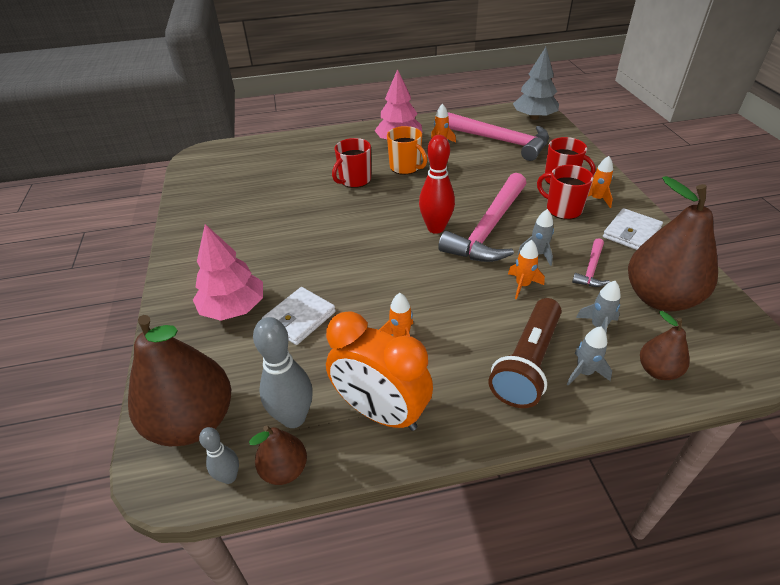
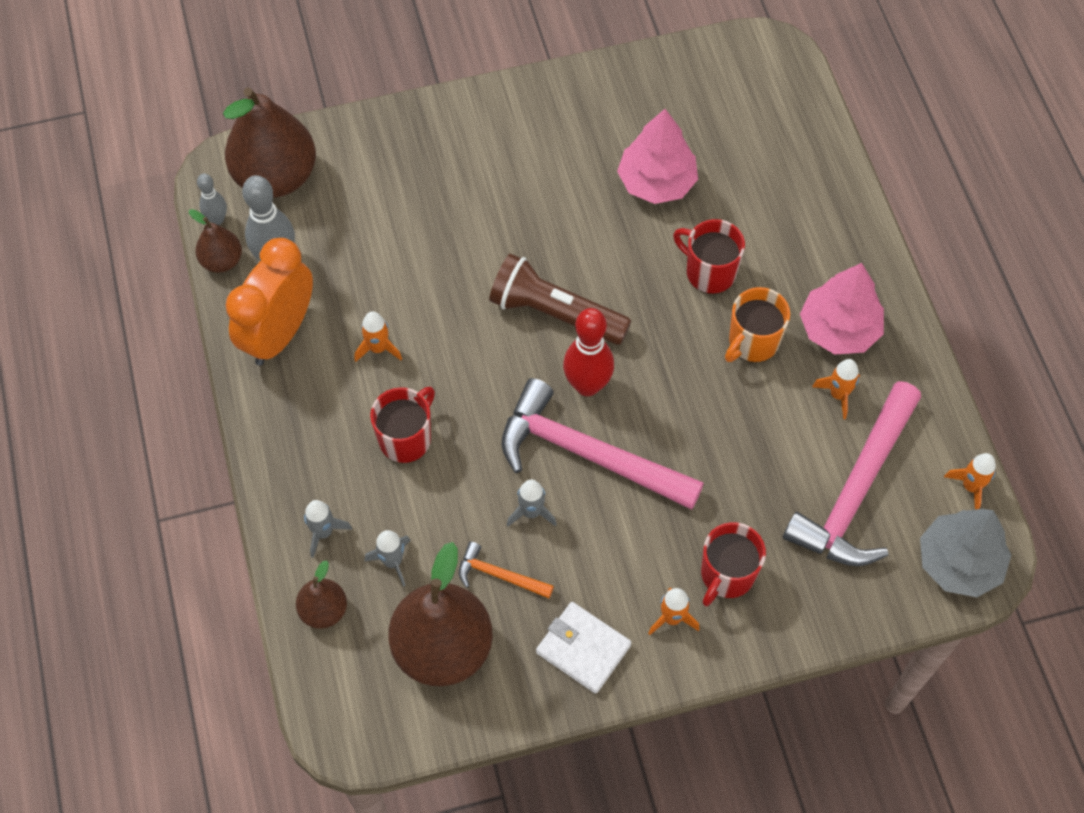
camera: 85 degrees right, 20 degrees up
pink tree [193,224,263,321] -> pink tree moved to [617,109,698,204]
white wallet [262,287,336,345] -> none
brown flashlight [488,298,562,408] -> brown flashlight moved to [489,254,631,345]
orange rocket [508,240,545,299] -> orange rocket moved to [944,453,996,509]
red mug [537,165,594,220] -> red mug moved to [370,387,435,463]
pink hammer [572,238,610,287] -> orange hammer [459,542,554,598]

